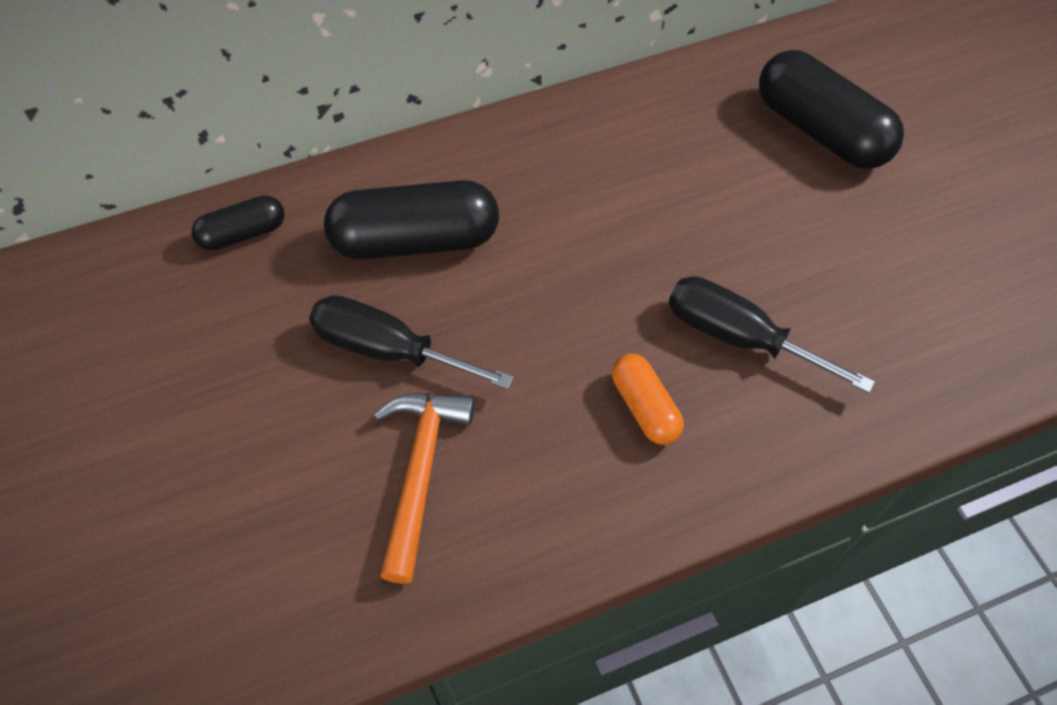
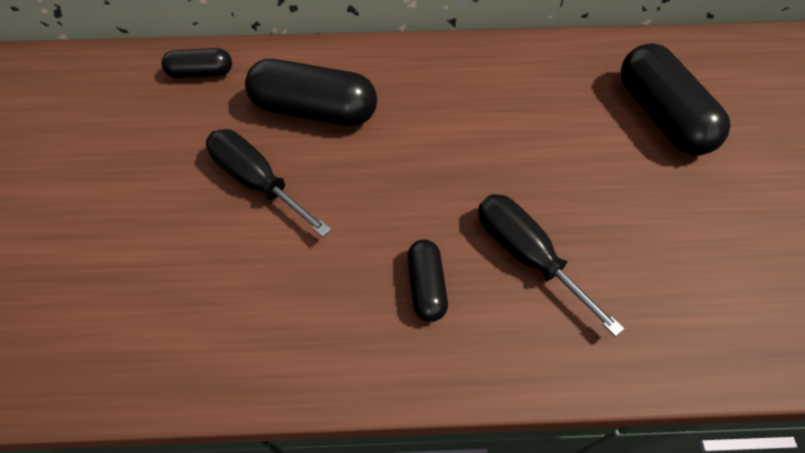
camera: 20 degrees right, 0 degrees up
orange hammer [374,393,475,584] -> none
orange capsule [612,354,684,445] -> black capsule [407,240,448,322]

